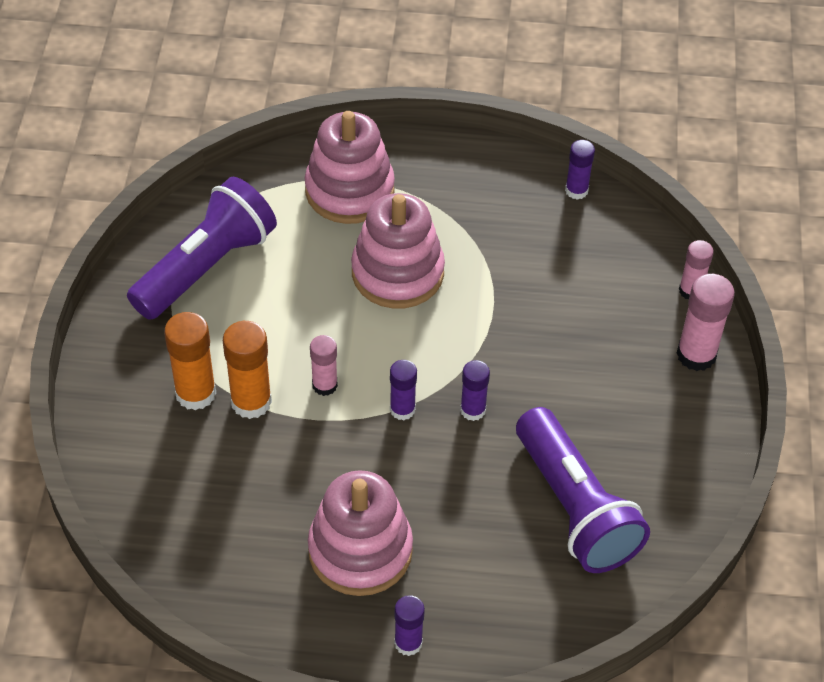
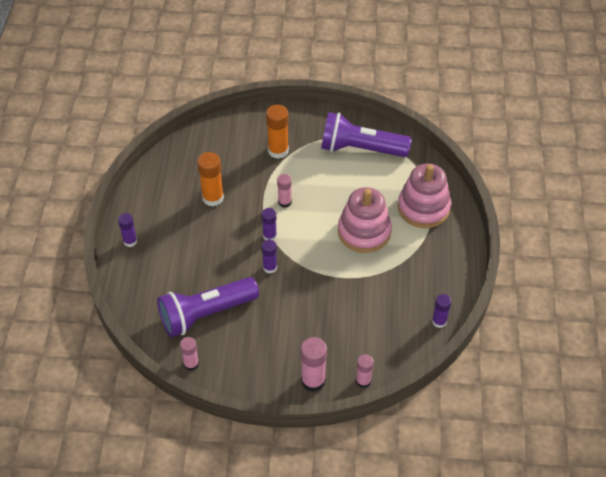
camera: 90 degrees right, 0 degrees up
purple flashlight [127,177,277,320] -> purple flashlight turned 150 degrees clockwise [321,112,412,157]
orange glue stick [223,321,272,419] -> orange glue stick moved to [197,152,224,206]
pink stacking toy [308,470,413,596] -> none
none -> pink glue stick [180,337,199,371]

